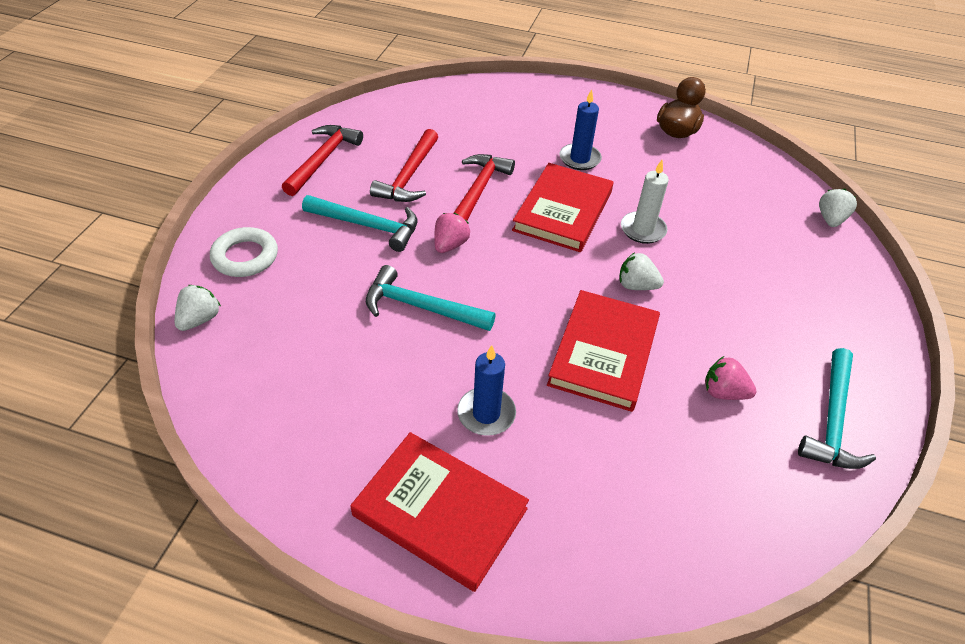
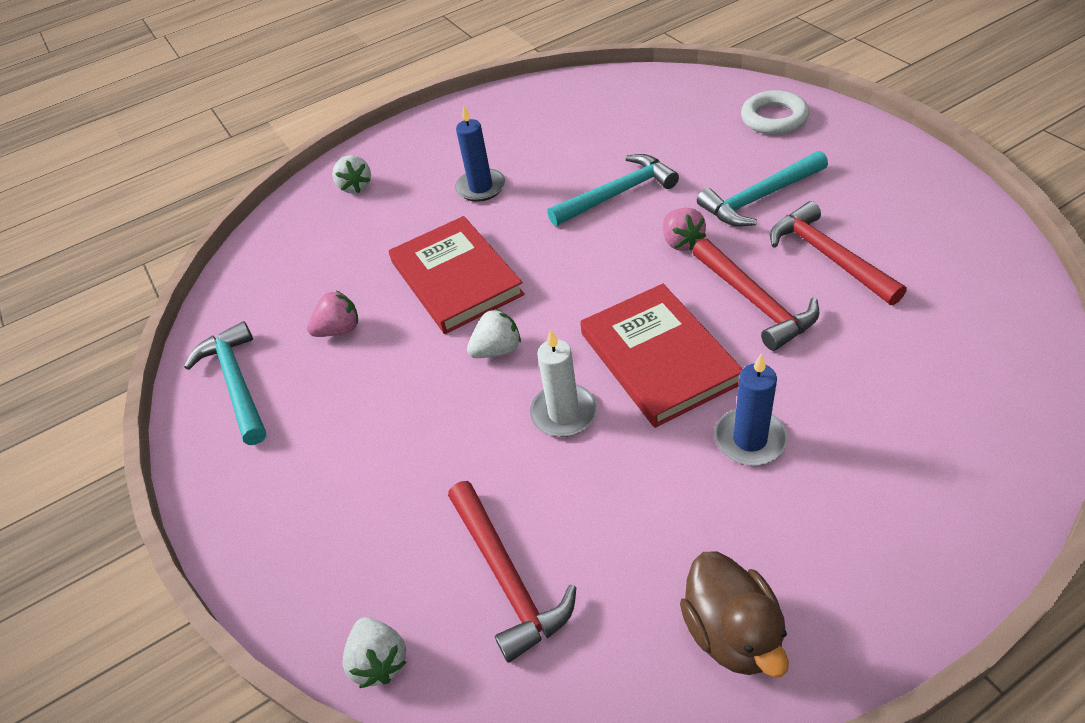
camera: 140 degrees right, 0 degrees up
white strawberry [175,285,221,331] -> white strawberry moved to [332,155,371,193]
red hammer [282,125,363,196] -> red hammer moved to [448,481,577,663]
red book [350,432,529,592] -> none

